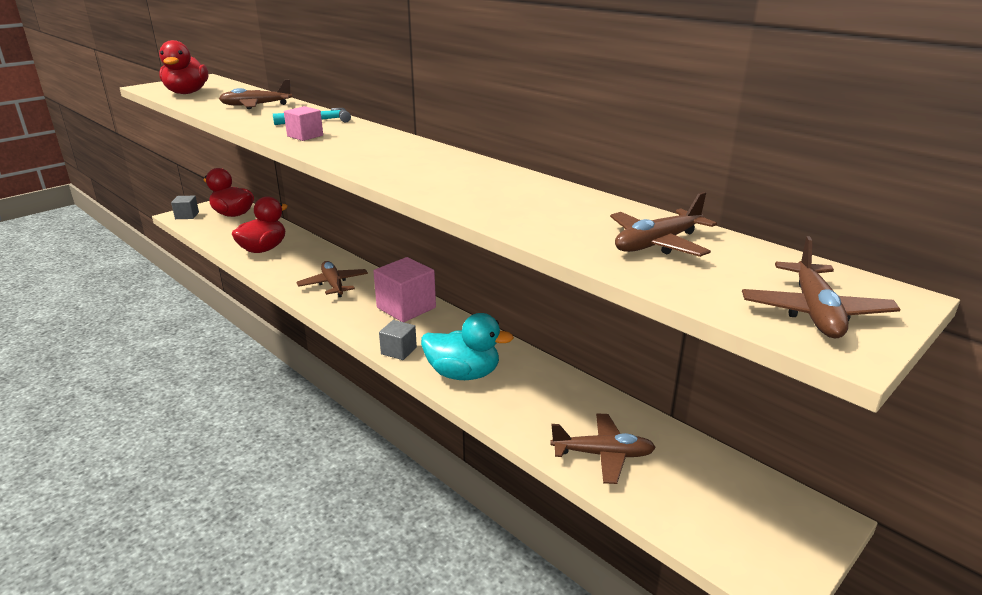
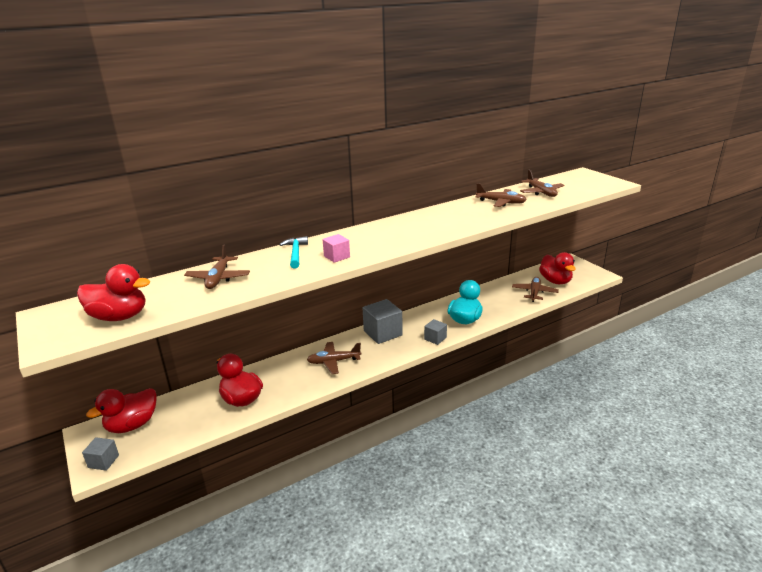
camera: 75 degrees left, 0 degrees up
pink cube [373,257,436,322] -> grey cube [363,299,403,344]
brown plane [742,236,901,338] -> brown plane moved to [475,183,527,207]
none -> red duck [539,252,576,284]

